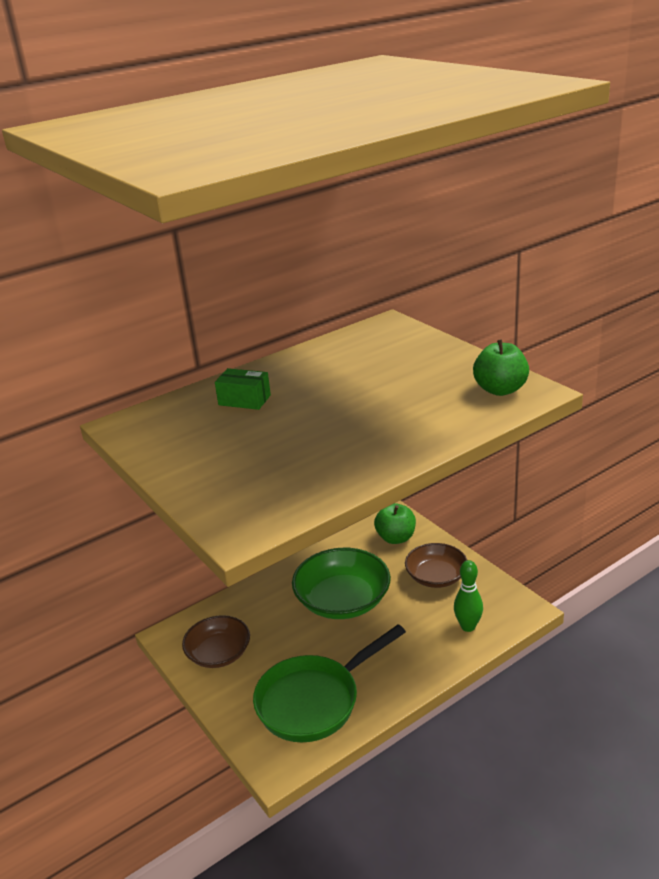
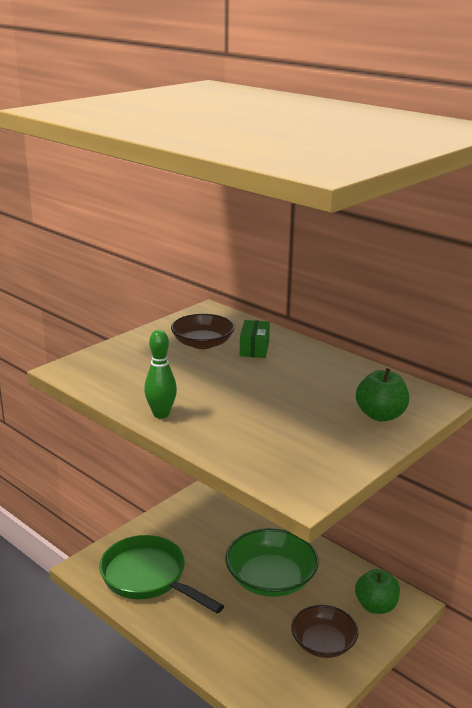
camera: 75 degrees right, 5 degrees down
brown bowl [182,615,250,668] -> brown bowl moved to [171,314,235,349]
green bowling pin [454,560,483,632] -> green bowling pin moved to [144,330,177,419]
green apple [473,339,529,396] -> green apple moved to [356,368,409,421]

